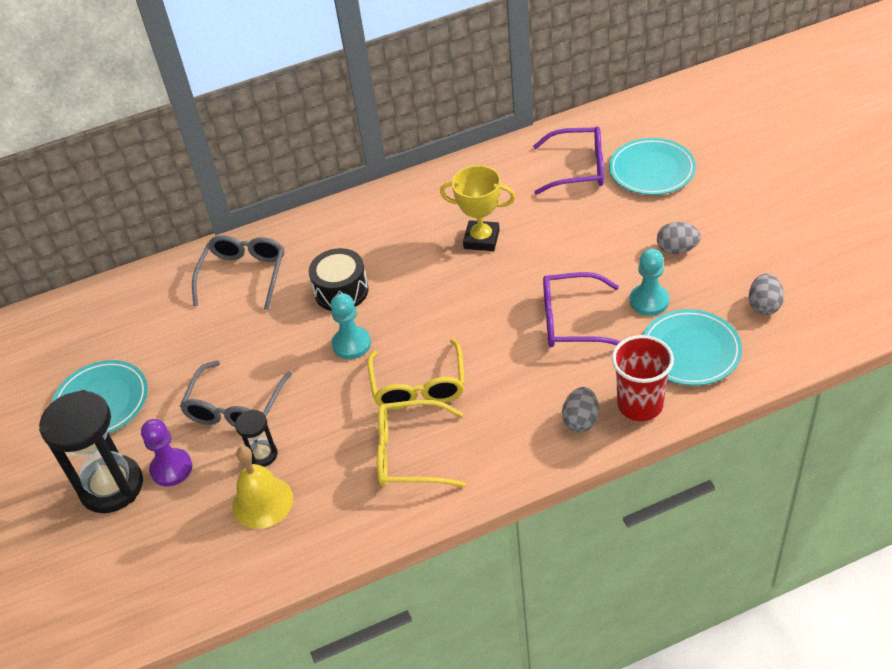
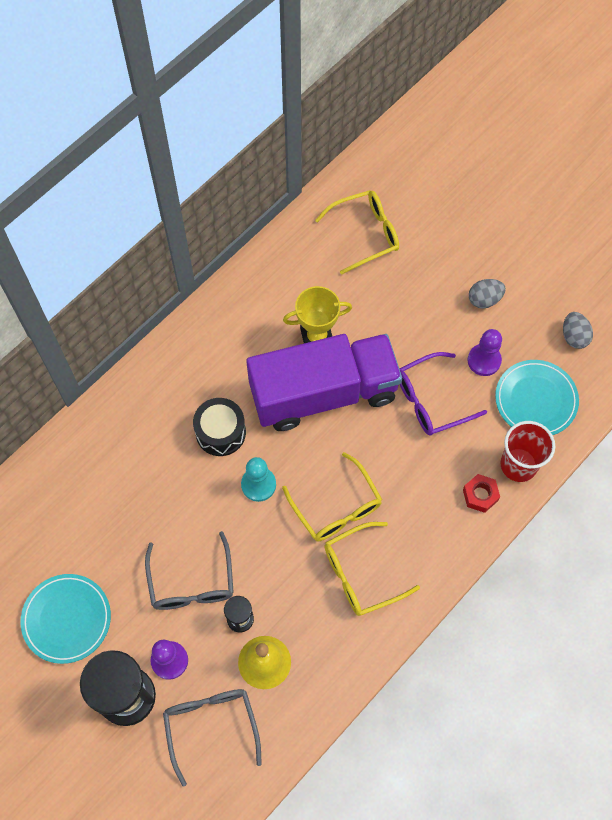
camera: 30 degrees left, 20 degrees up
grey glasses [192,235,284,310] -> grey glasses moved to [163,689,262,787]
purple glasses [533,126,604,195] -> yellow glasses [315,190,399,275]
grey egg [562,387,599,432] -> red nut [463,474,500,513]
turquoise plate [609,138,696,195] -> none
turquoise pawn [630,248,669,316] -> purple pawn [468,329,502,376]
none -> purple truck [246,334,402,431]

